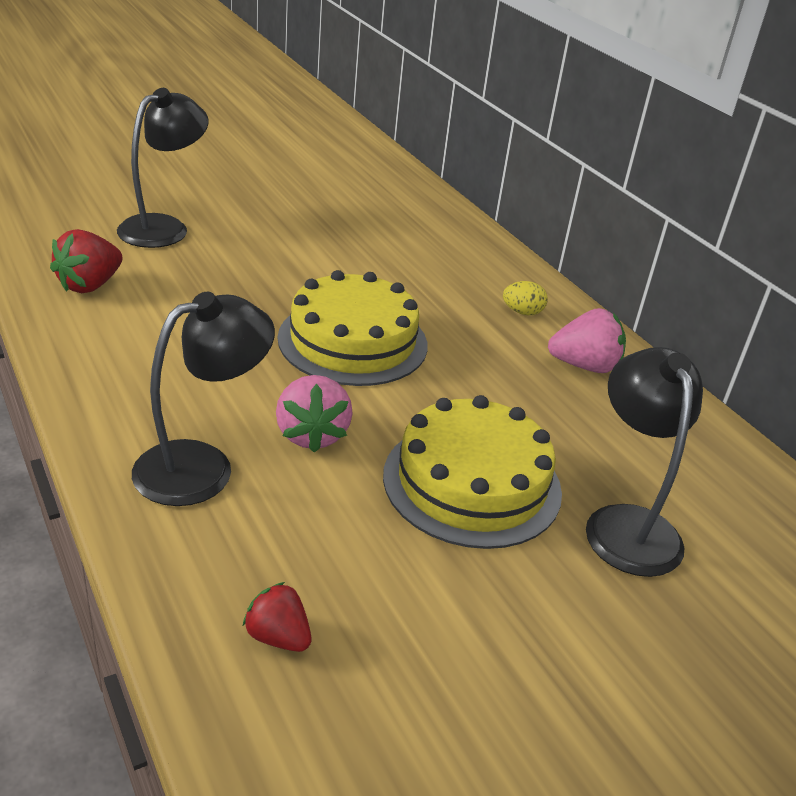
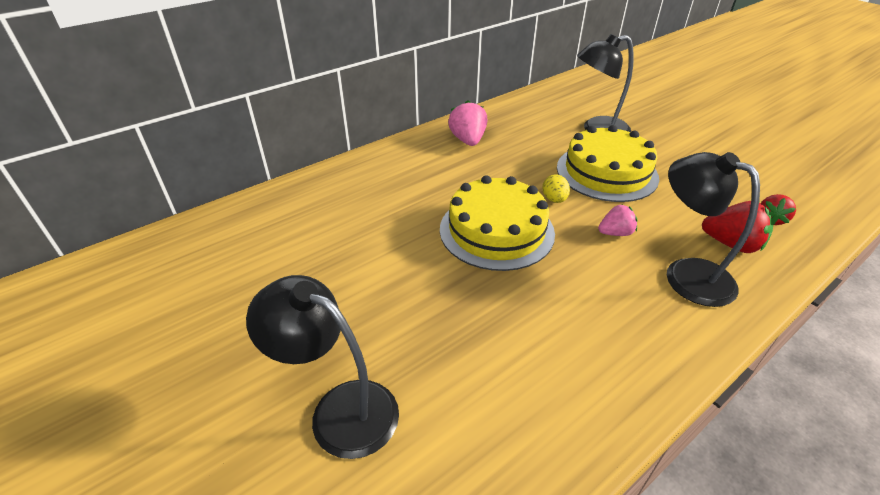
camera: 95 degrees left, 5 degrees up
red strawberry [50,229,122,293] -> red strawberry moved to [702,201,773,253]
pink strawberry [276,375,353,453] -> pink strawberry [598,205,637,236], size x0.64
yellow egg [503,281,548,315] -> yellow egg moved to [542,174,570,203]

